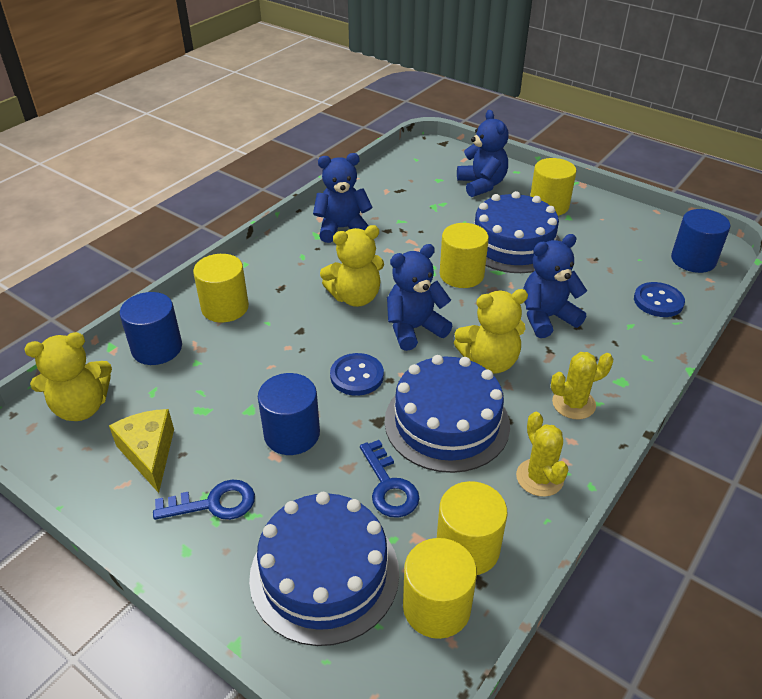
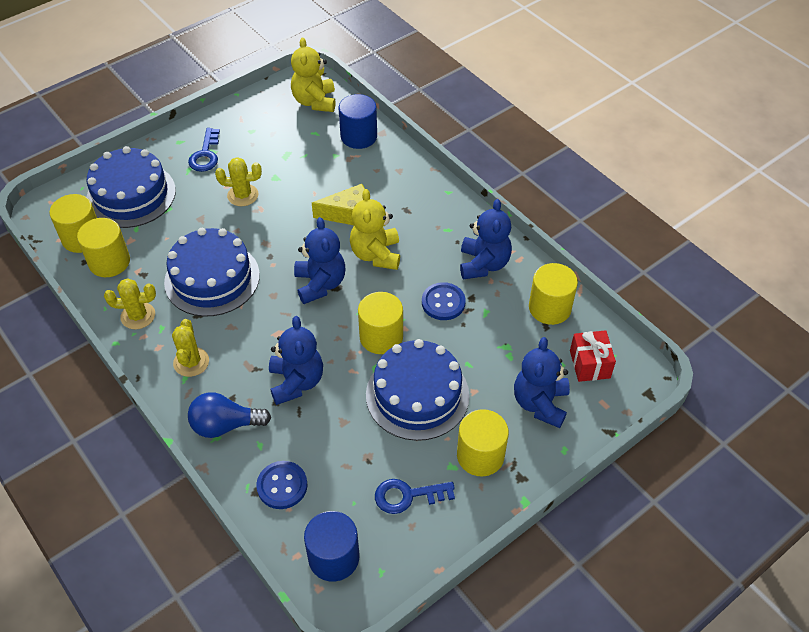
camera: 105 degrees right, 10 degrees up
yellow cheese [109,409,174,493] -> yellow cheese moved to [312,184,365,225]
yellow cylinder [193,254,249,322] -> yellow cylinder moved to [529,263,578,325]
blue cylinder [258,373,320,455] -> yellow cactus [215,157,262,206]
blue button [330,353,384,396] -> blue button moved to [422,282,466,320]
blue key [360,440,420,518] -> blue key moved to [375,479,455,514]
yellow teddy bear [454,289,528,374] -> none
blue teddy bear [457,110,509,197] -> blue teddy bear turned 105 degrees clockwise [514,337,570,428]
none -> blue light bulb [188,392,271,438]
none -> red gift [570,330,616,382]

